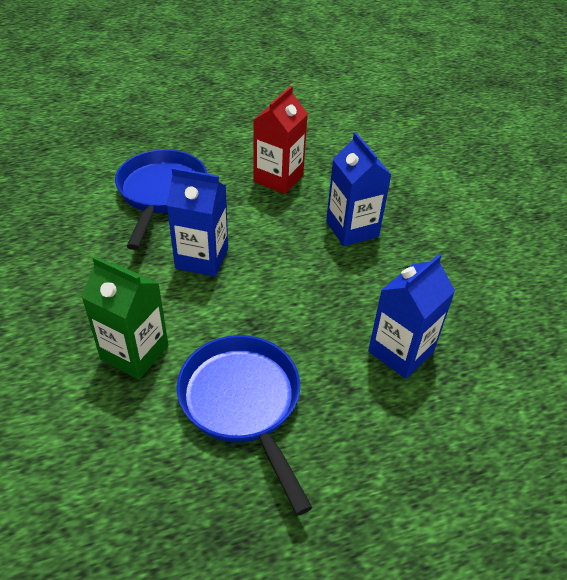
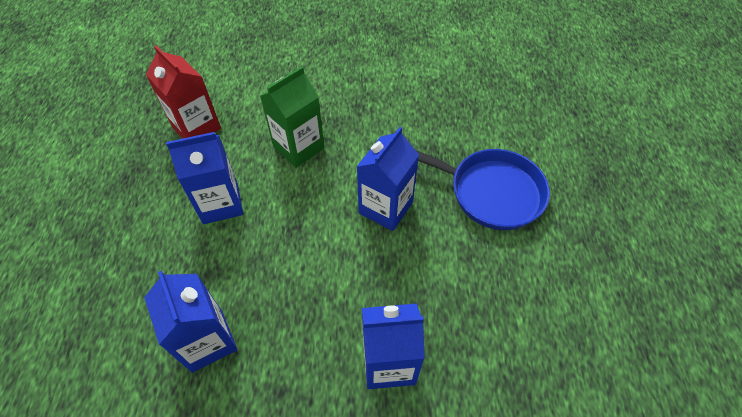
camera: 110 degrees right, 10 degrees up
blue pan [177,335,312,516] -> blue carton [166,132,243,224]
red carton [253,86,308,194] -> red carton moved to [146,46,221,139]

